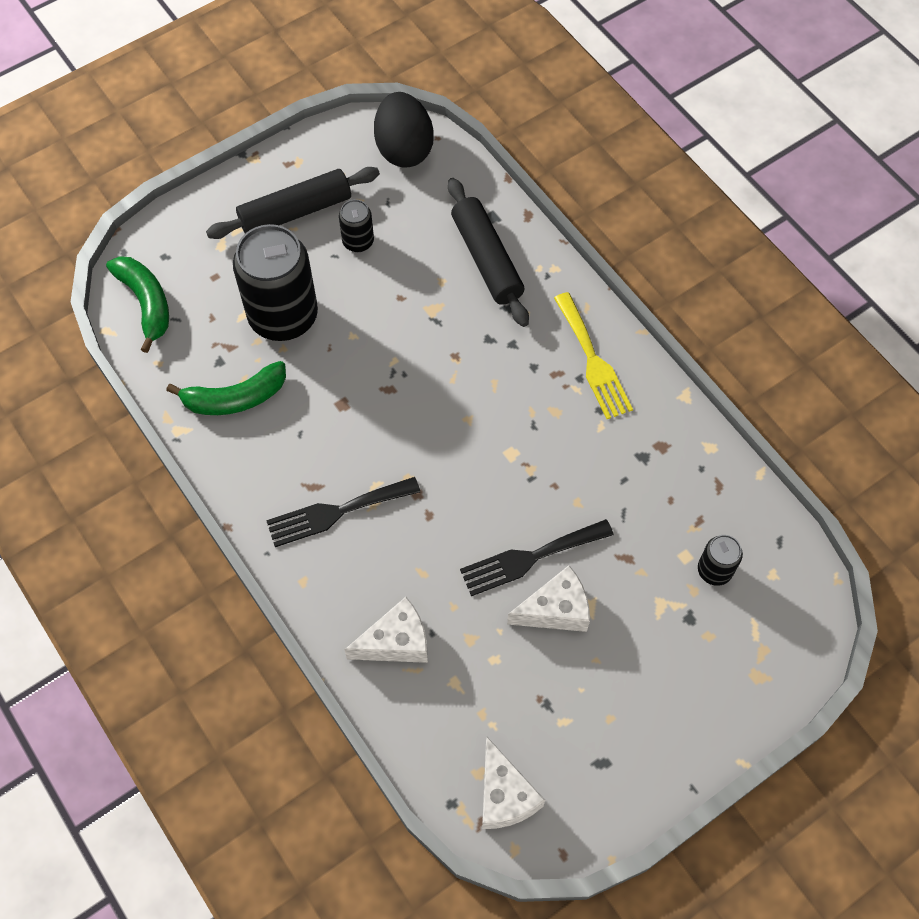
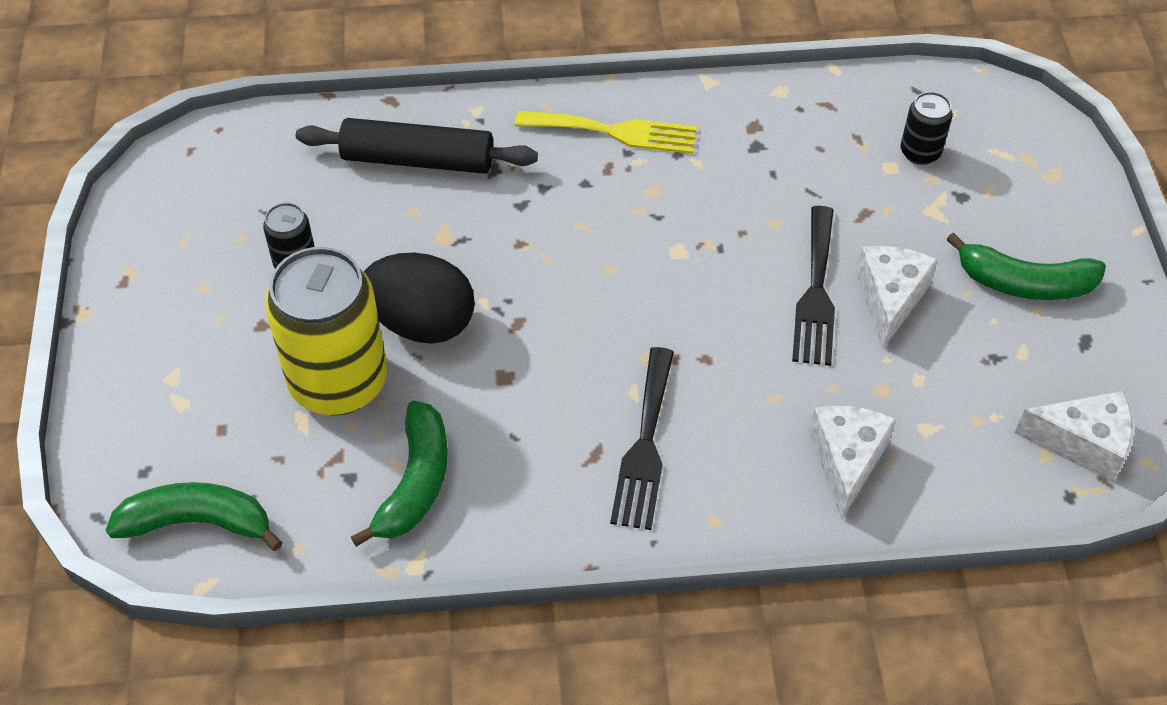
camera: 60 degrees left, 10 degrees down
black rolling pin [206,167,380,239] -> none
black can [233,224,318,341] -> yellow can [265,247,387,415]
black egg [374,92,434,168] -> black egg moved to [364,253,475,344]
none -> green banana [946,233,1106,300]

